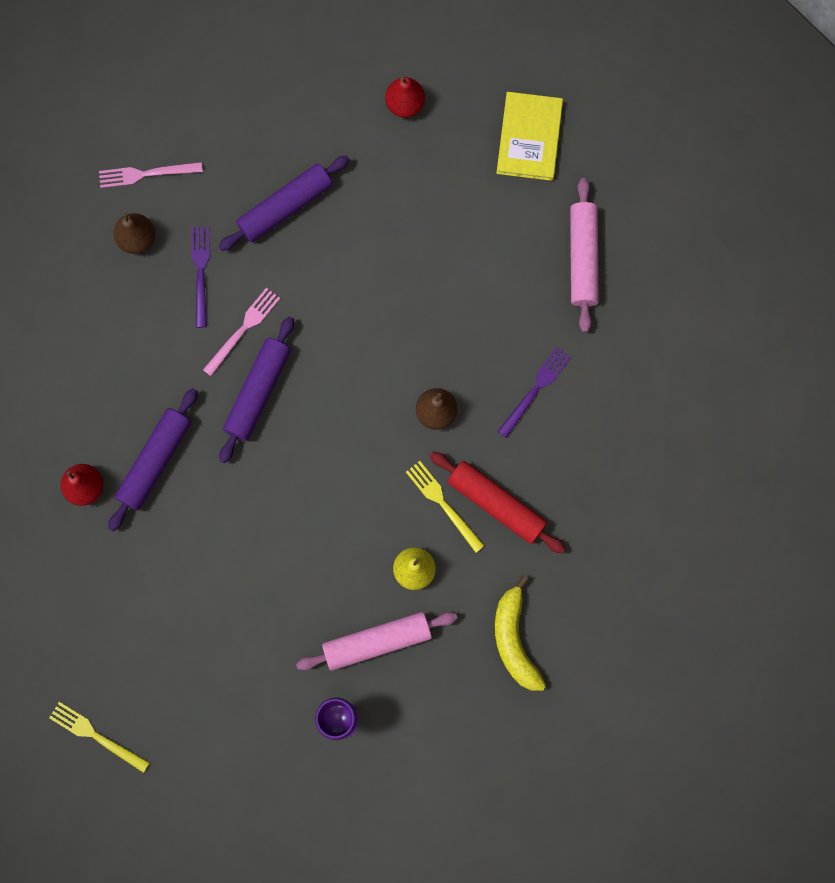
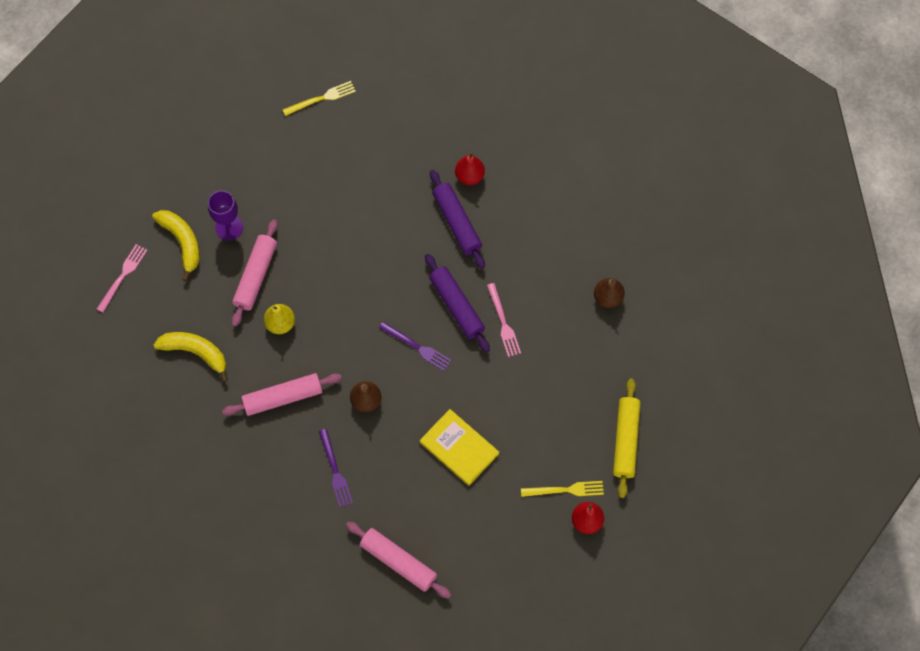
camera: 125 degrees right, 10 degrees down
pink fork [99,162,203,188] -> pink fork moved to [97,244,147,313]
purple fork [191,227,210,328] -> purple fork moved to [379,322,451,371]
purple rolling pin [219,155,350,251] -> none
yellow fork [406,461,484,553] -> yellow fork moved to [521,481,604,497]
red rolling pin [430,452,565,554] -> pink rolling pin [222,373,342,416]
yellow book [496,92,563,181] -> yellow book moved to [420,409,499,486]
none -> yellow banana [152,210,200,281]
none -> yellow rolling pin [613,378,640,498]

